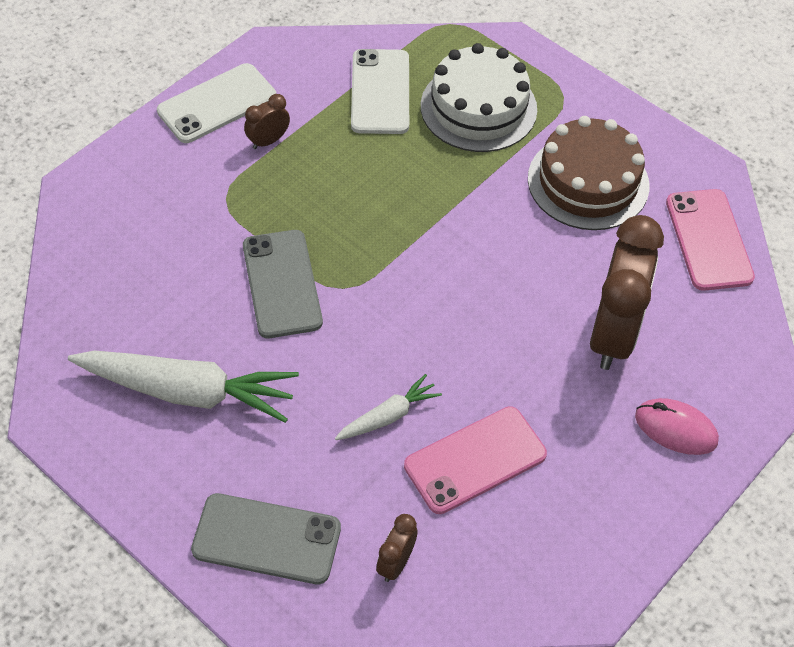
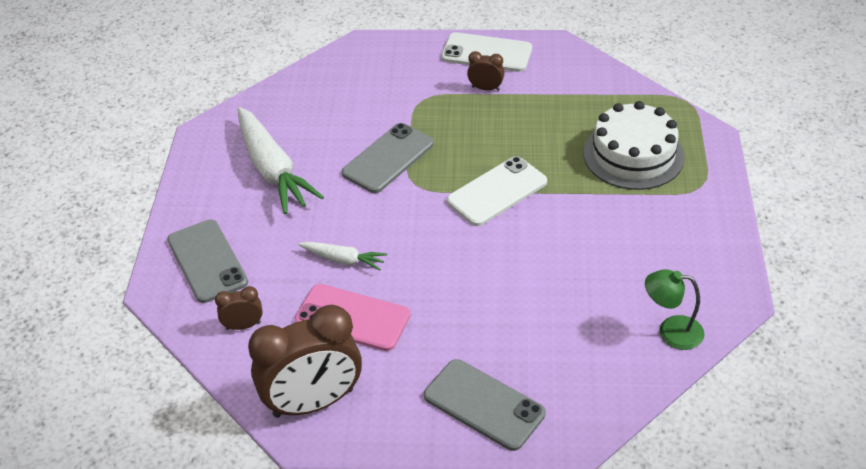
camera: 55 degrees right, 10 degrees down
white phone [351,49,409,134] -> white phone moved to [447,156,547,226]
brown cake [528,116,649,230] -> none
brown clock [590,215,664,370] -> brown clock moved to [248,305,362,418]
pink mouse [635,398,719,455] -> grey phone [424,359,546,451]
pink phone [666,189,755,291] -> green lamp [645,269,705,350]

